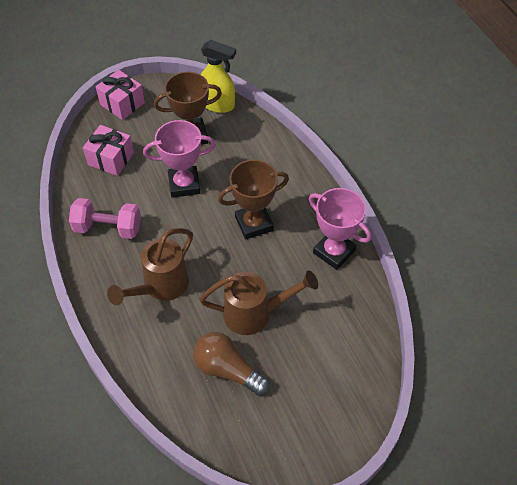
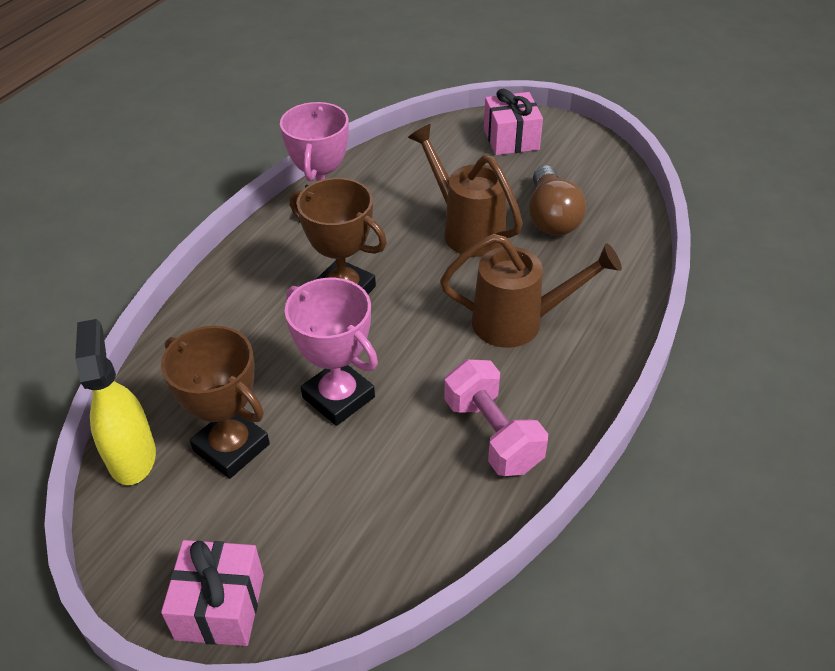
camera: 125 degrees left, 10 degrees down
pink gift [83,125,134,176] -> pink gift moved to [484,88,543,155]

